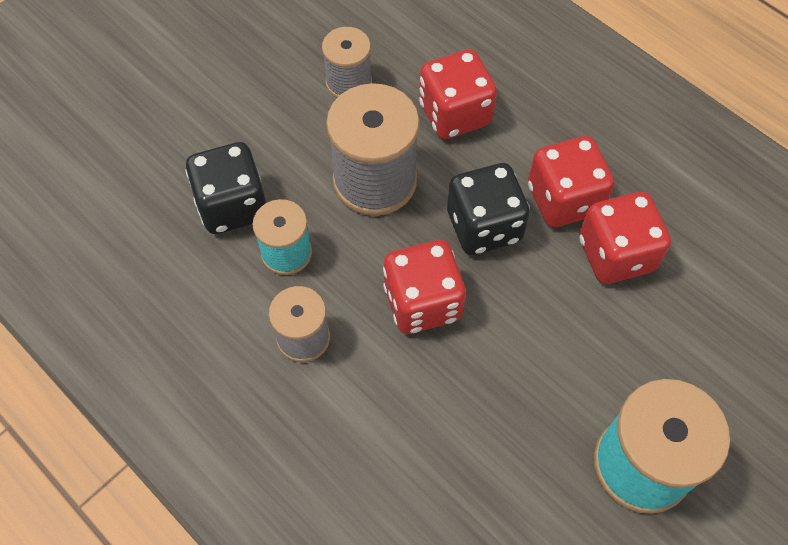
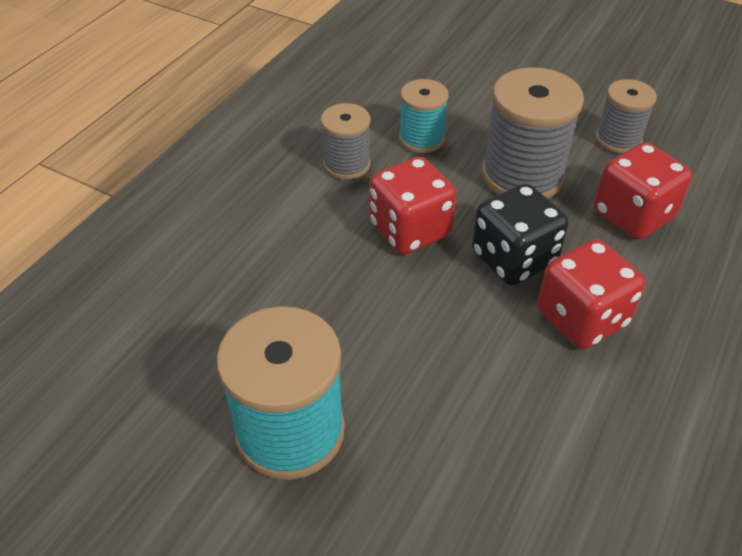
camera: 75 degrees right, 15 degrees down
black dice [185,142,266,234] -> none
red dice [579,192,671,284] -> none

